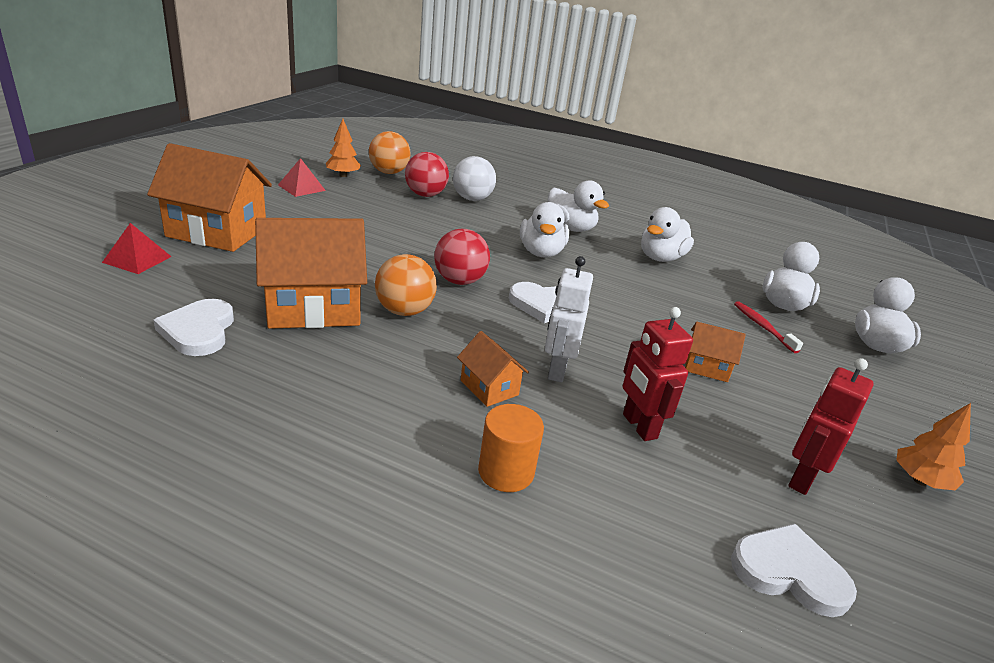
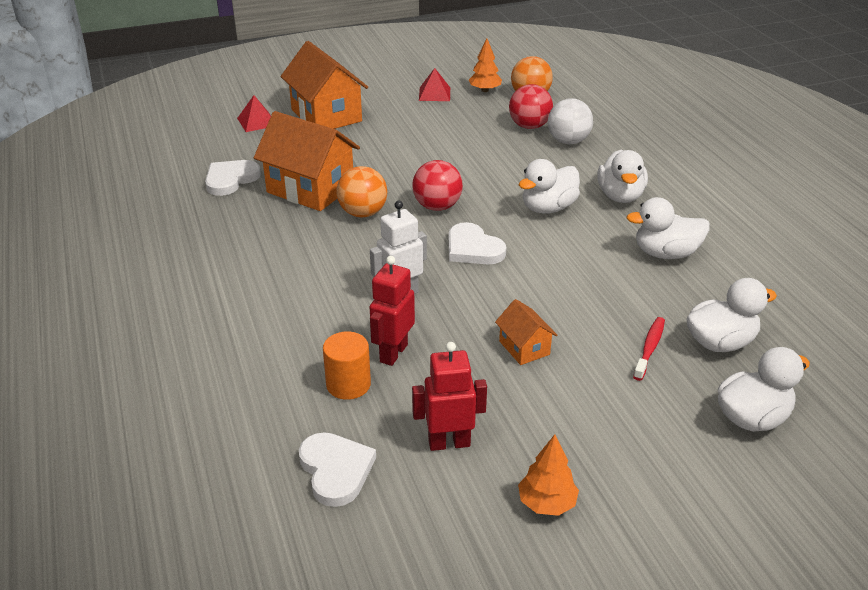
camera: 50 degrees right, 5 degrees up
orange house [457,331,529,407] -> none
orange cylinder [478,404,544,492] -> orange cylinder moved to [323,332,371,400]

